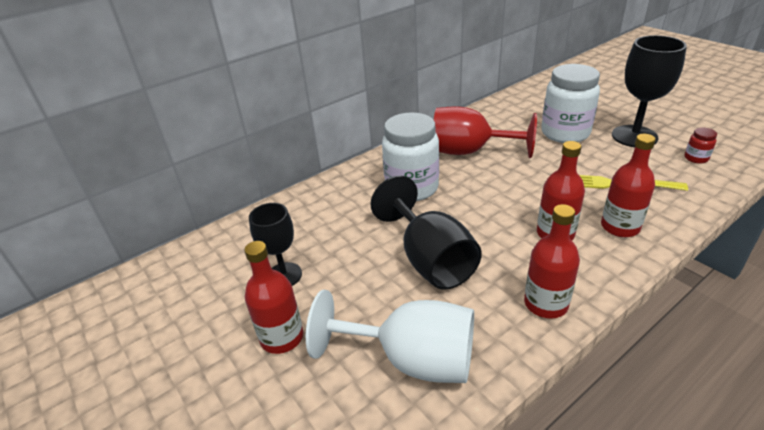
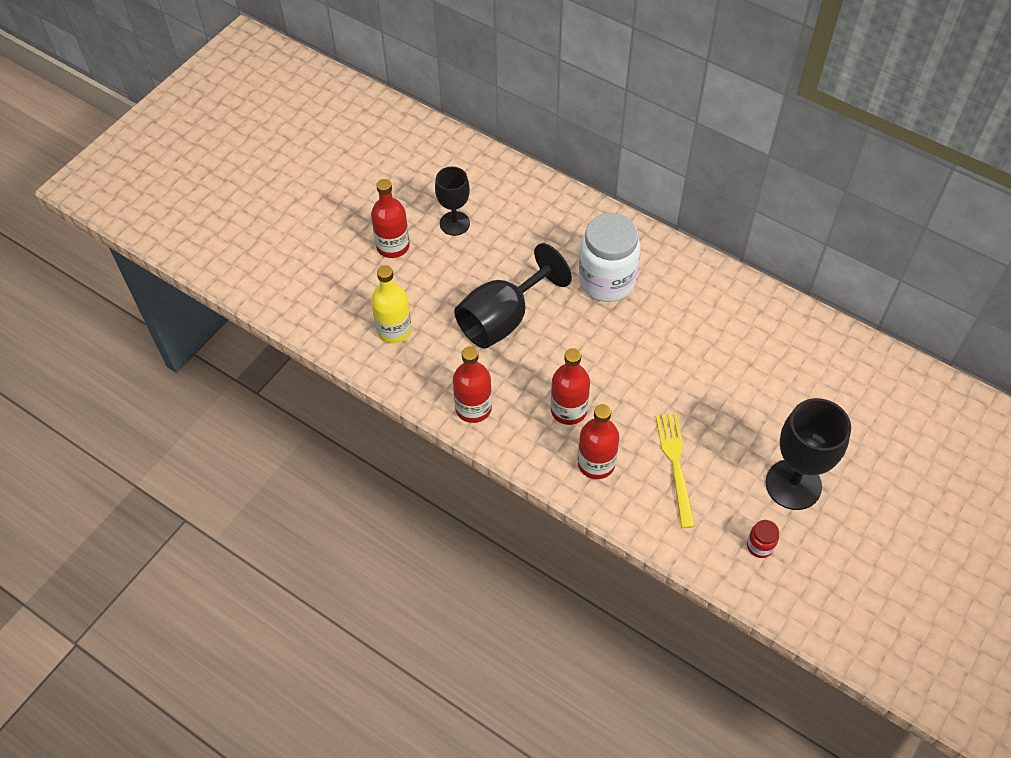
camera: 70 degrees right, 20 degrees up
white goblet [306,290,474,383] -> yellow bottle [371,265,412,343]
red goblet [434,106,537,158] -> none
white jar [541,64,600,143] -> none

